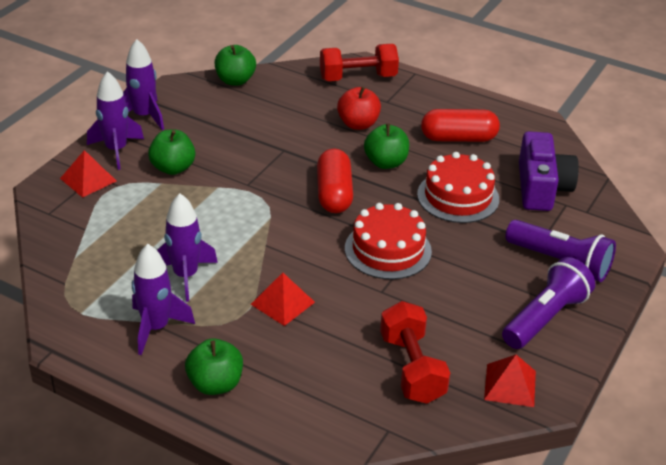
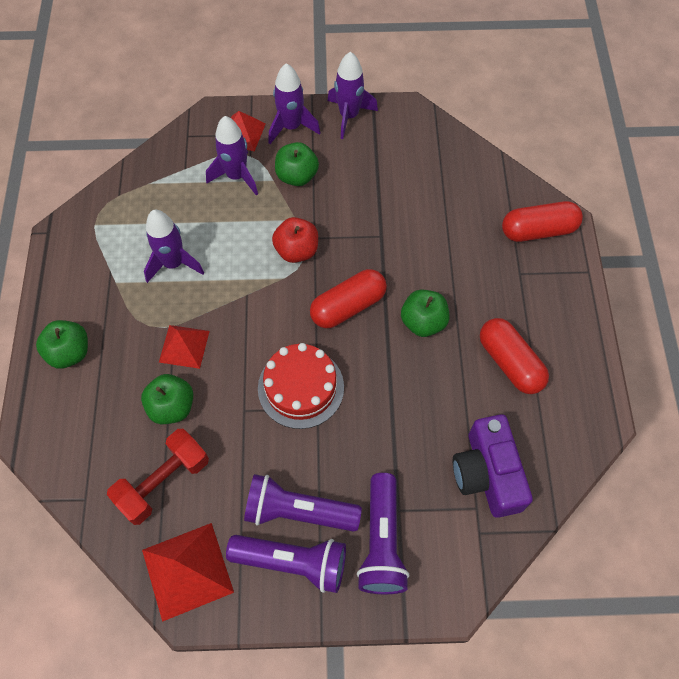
camera: 60 degrees right, 25 degrees up
purple rocket [132,244,195,355] -> purple rocket moved to [206,116,258,195]
green apple [215,45,256,86] -> green apple moved to [141,374,193,424]
red dumbbell [320,44,399,81] -> red capsule [502,201,583,242]
red apple [337,87,381,130] -> red apple moved to [272,217,318,263]
red cake [417,152,499,223] -> none
red pyramid [484,355,536,407] -> red pyramid [142,523,234,622], size x1.55
purple camera [519,131,579,211] -> purple camera turned 105 degrees clockwise [453,414,533,518]
none -> purple flashlight [244,474,362,532]

